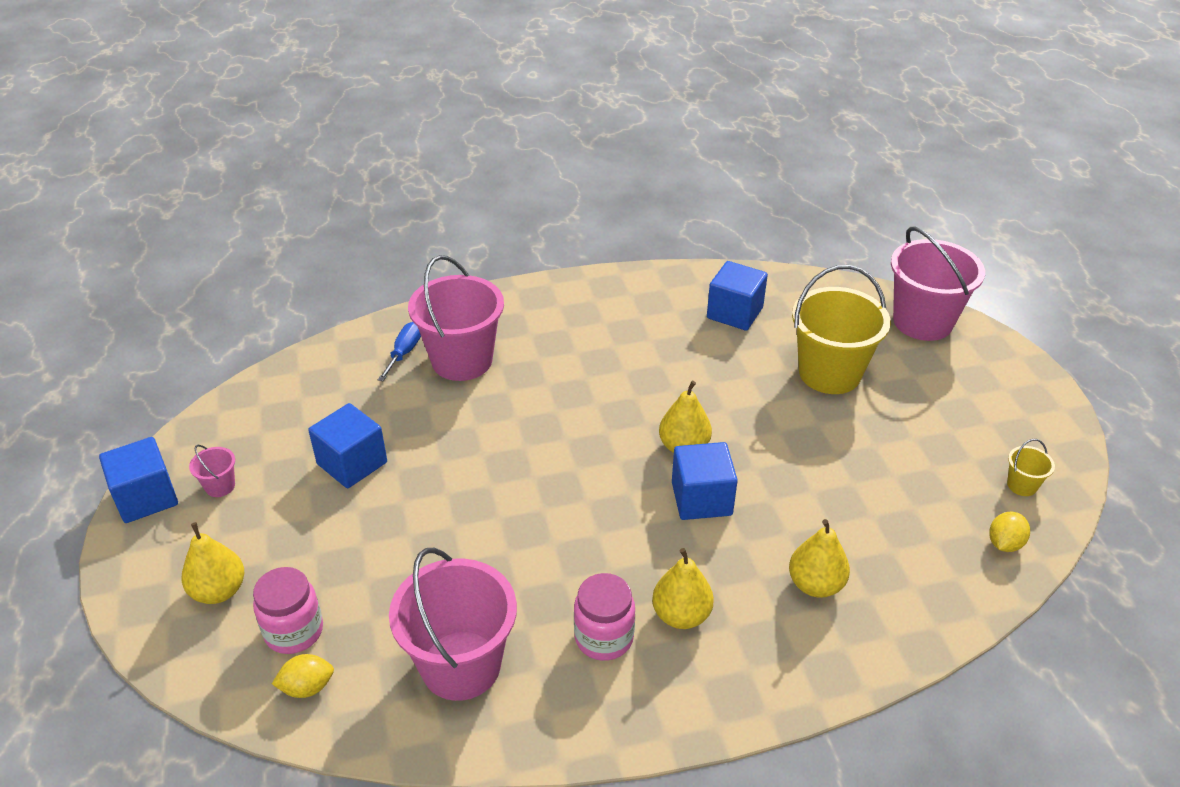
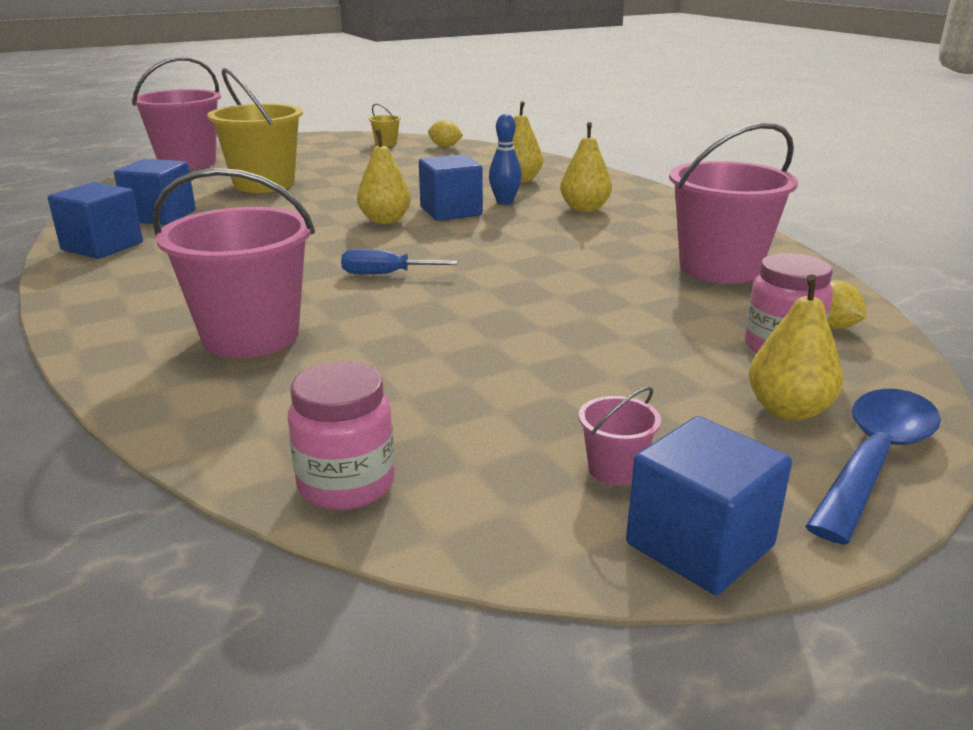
camera: 105 degrees left, 15 degrees down
blue cube [308,403,387,488] -> blue cube moved to [48,182,143,259]
blue screwdriver [378,322,421,381] -> blue screwdriver moved to [341,249,457,274]
pink jar [574,573,635,661] -> pink jar moved to [287,362,395,510]
none -> blue bowling pin [489,114,522,205]
none -> blue spoon [805,389,941,545]

